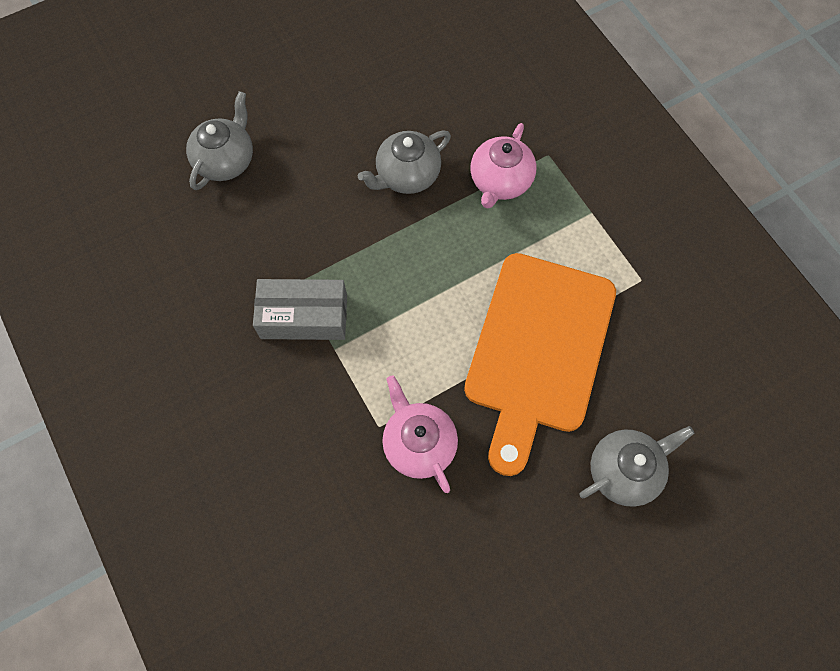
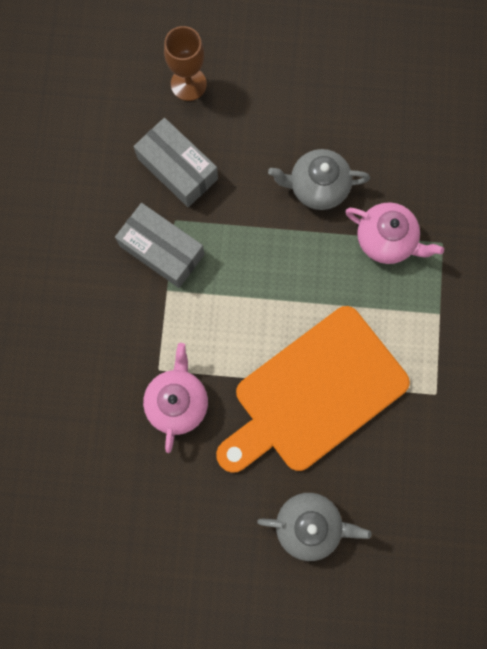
camera: 35 degrees right, 10 degrees up
grey teapot [186,91,253,190] -> brown goblet [164,26,207,101]
pink teapot [470,123,536,209] -> pink teapot turned 120 degrees counterclockwise [345,202,444,264]
none -> grey box [133,118,218,207]

